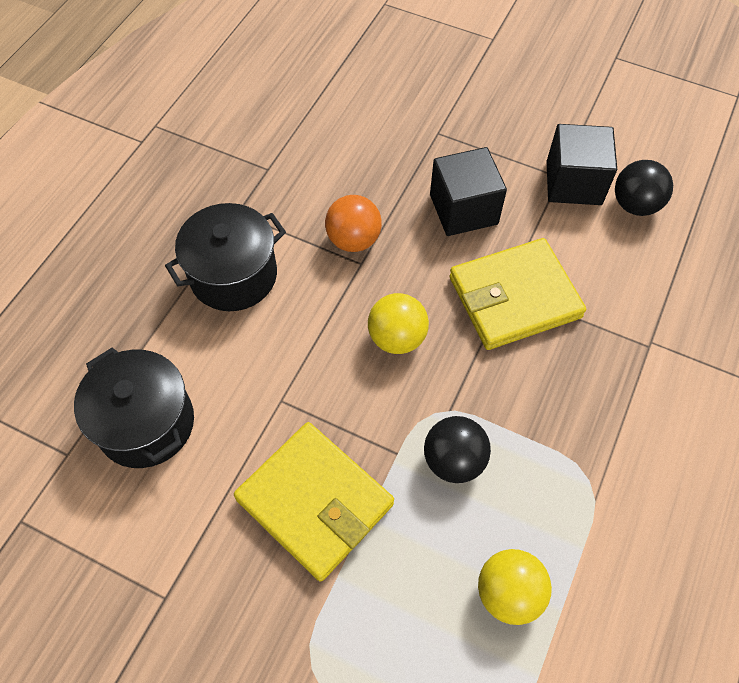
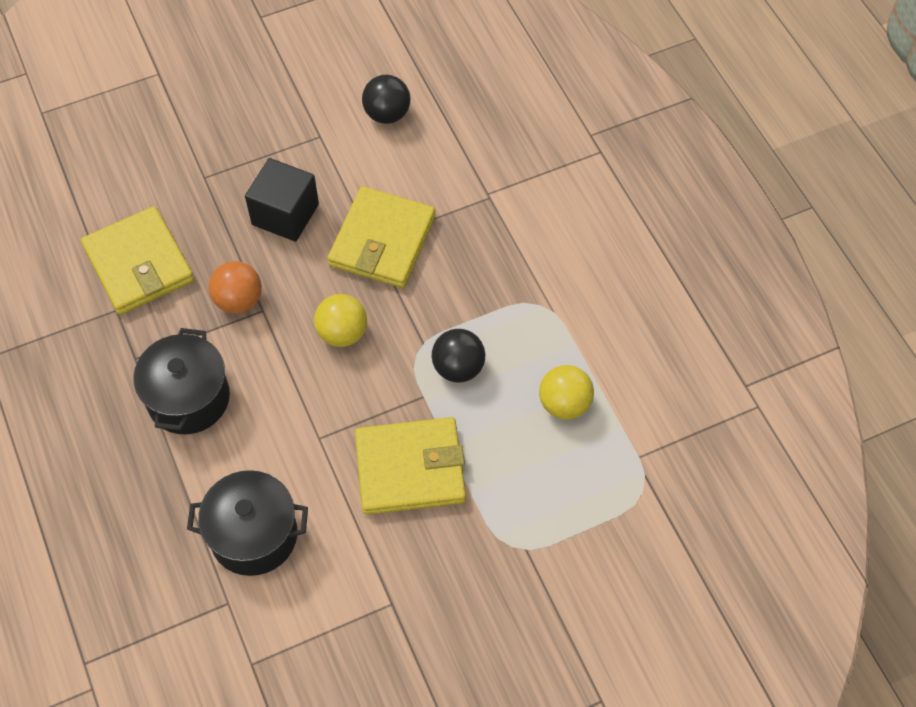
camera: 50 degrees left, 0 degrees up
black cube [547,124,617,205] -> none
none -> yellow wallet [81,206,194,315]

